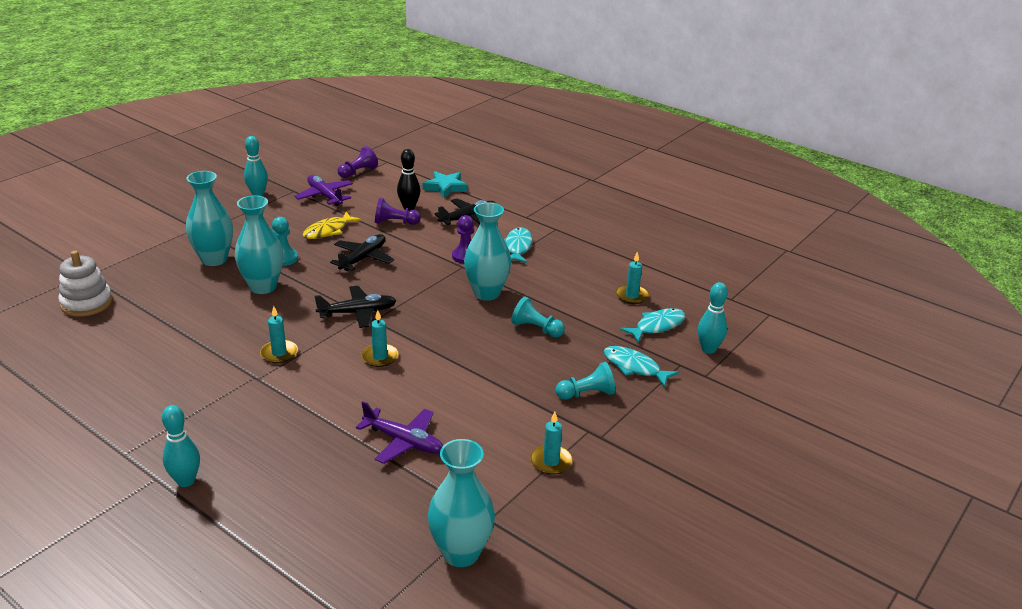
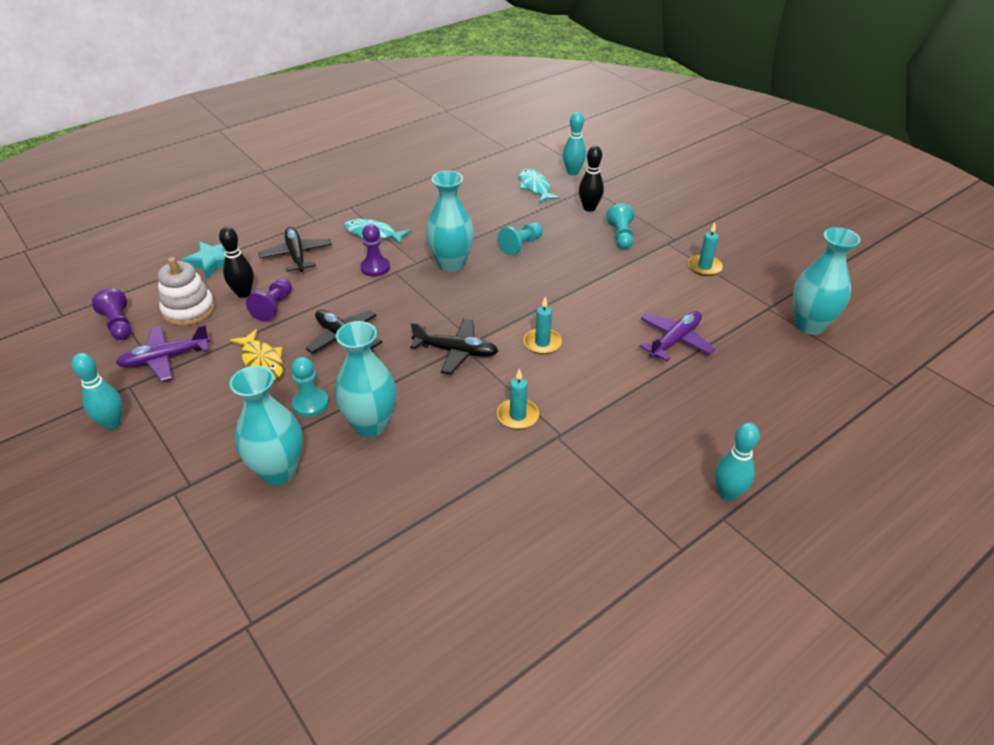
camera: 75 degrees left, 10 degrees up
white stacking toy [58,251,113,317] -> white stacking toy moved to [158,257,215,326]
black plane [314,286,396,328] -> black plane turned 105 degrees clockwise [410,319,498,374]
turquoise fish [603,346,679,387] -> black bowling pin [579,146,604,212]
turquoise candle [616,252,649,304] -> none

